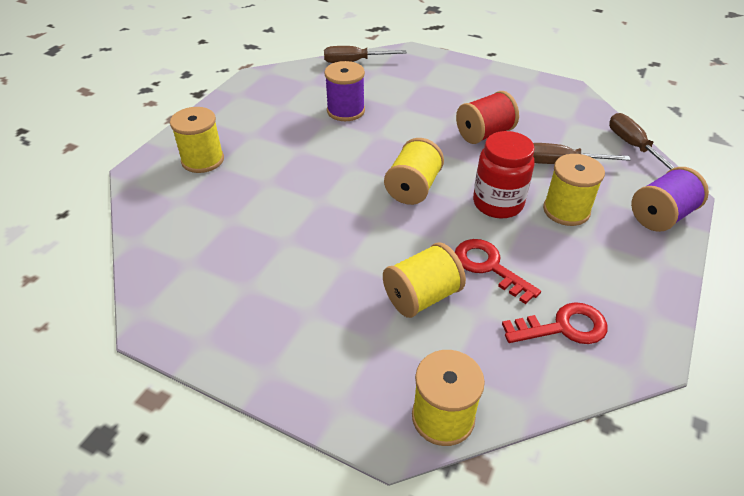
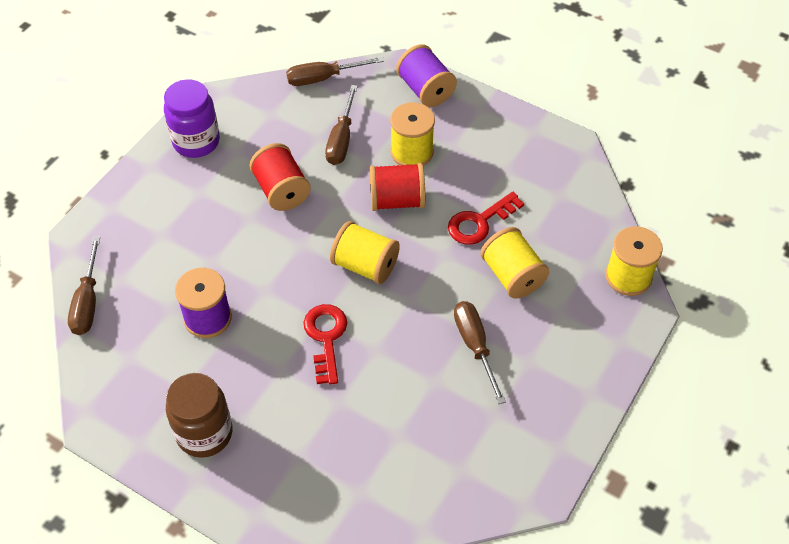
camera: 85 degrees left, 10 degrees up
yellow spool [170,107,224,173] -> none
red jar [473,131,535,218] -> red spool [370,163,425,211]
red key [502,302,608,344] -> red key moved to [303,304,347,385]
none -> purple jar [164,79,220,158]
none -> brown jar [166,373,233,458]
none -> brown screwdriver [454,301,506,404]

